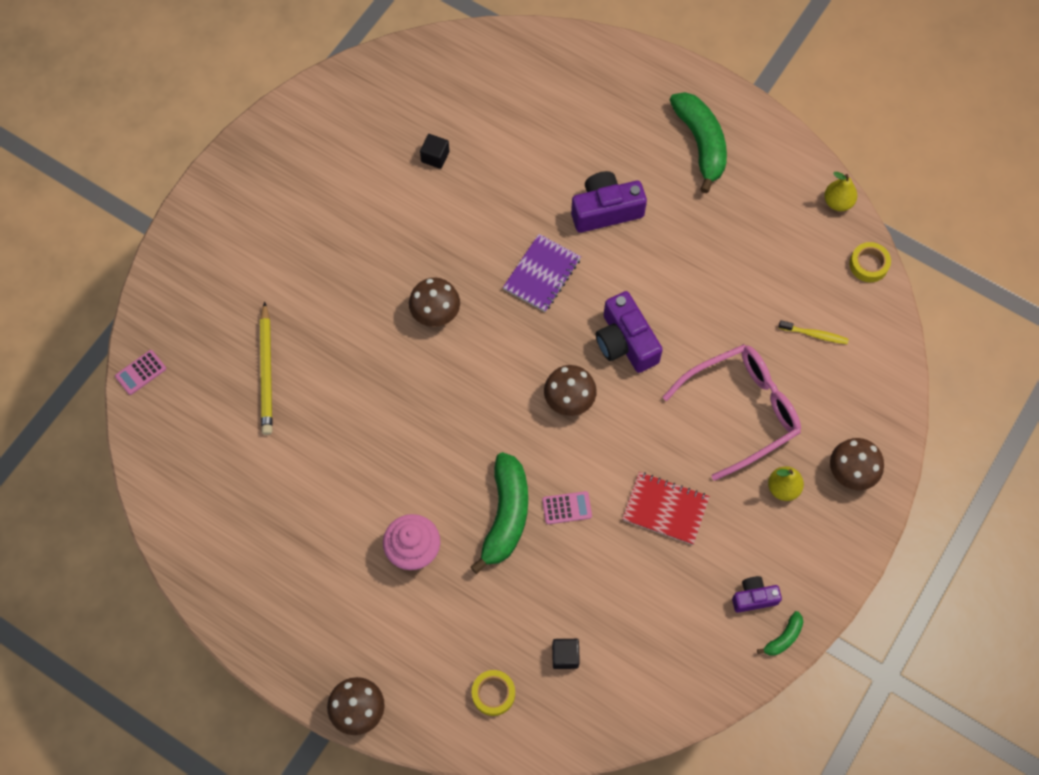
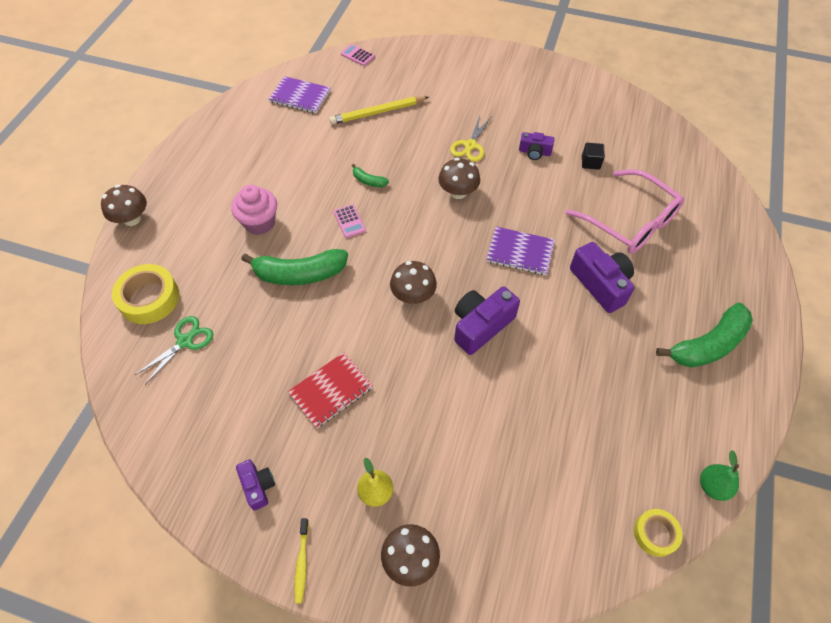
camera: 75 degrees right, 10 degrees down
yellow tape [472,670,515,716] -> yellow tape [112,264,179,324], size x1.67
pink calculator [542,491,592,524] -> pink calculator moved to [333,204,366,238]
black cube [552,639,580,669] -> green scissors [135,316,213,385]
red notebook [622,472,710,545] -> red notebook turned 45 degrees clockwise [288,352,373,428]
pink glasses [662,344,801,481] -> pink glasses moved to [566,169,684,254]
green banana [757,611,803,656] -> green banana moved to [352,164,389,187]
yellow toothbrush [779,320,848,344] -> yellow toothbrush moved to [294,518,309,603]
yellow pear [824,172,857,211] -> green pear [700,450,739,501]
none -> purple notebook [269,76,331,113]
none -> yellow scissors [450,115,491,162]
none -> purple camera [519,132,554,160]

